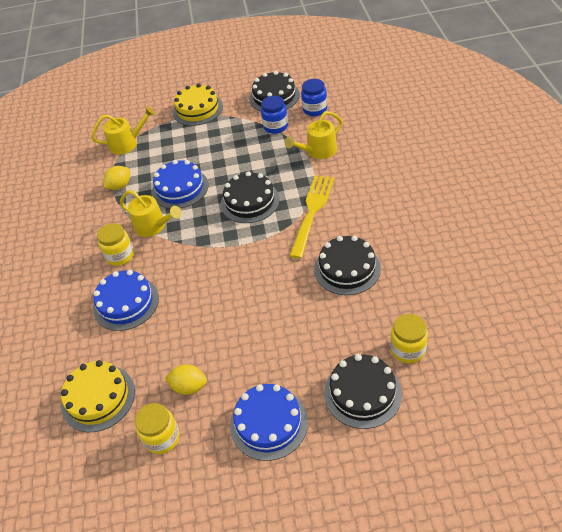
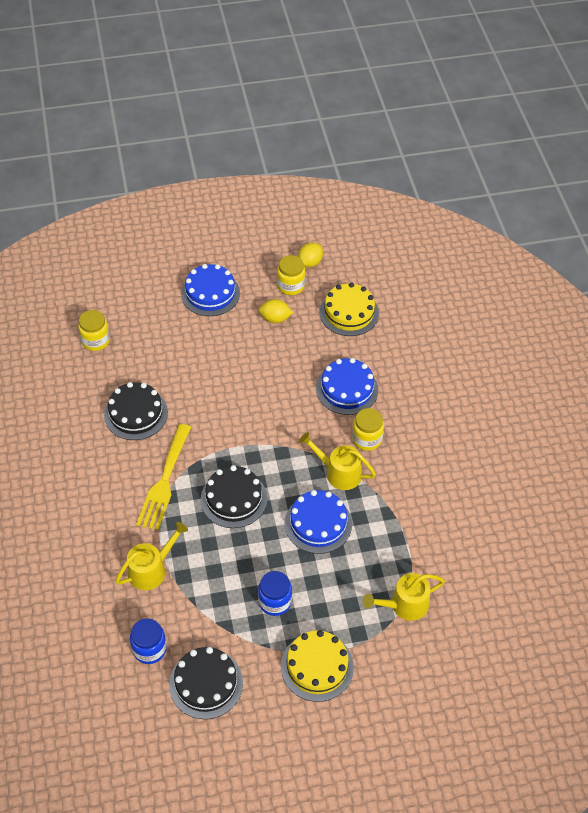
camera: 170 degrees right, 5 degrees up
yellow lemon [103,166,130,190] -> yellow lemon moved to [298,243,323,267]
blue jar [261,96,288,134] -> blue jar moved to [258,571,292,616]
black cake [324,354,402,429] -> none

